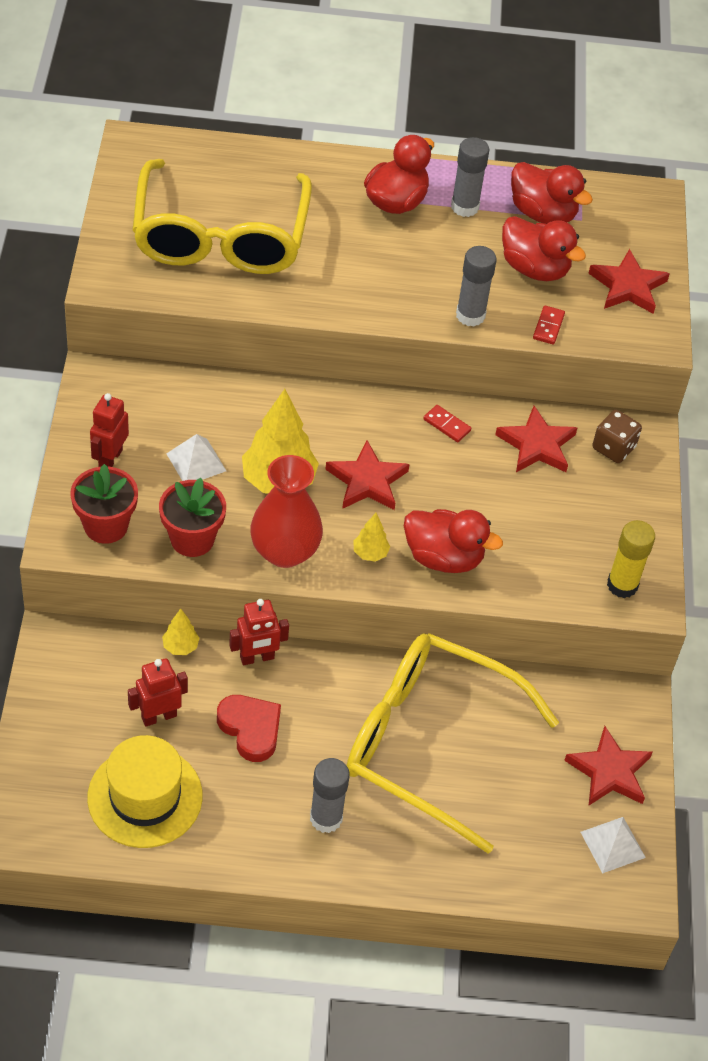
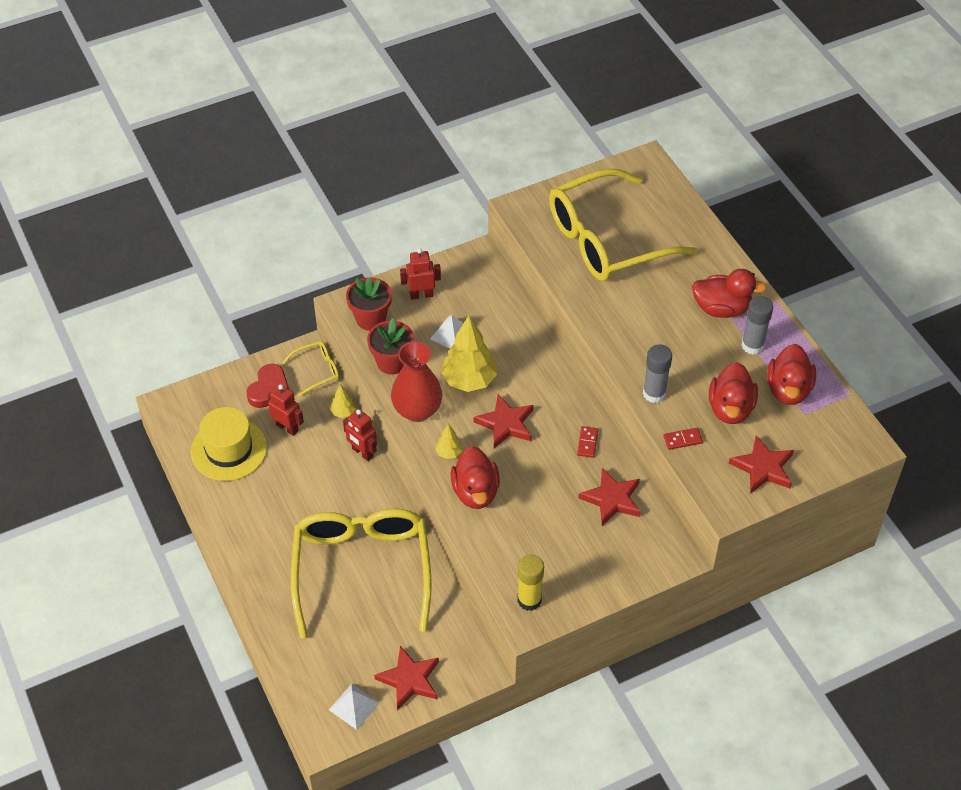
camera: 65 degrees right, 0 degrees up
red heart [217,695,281,762] -> red heart moved to [246,364,289,408]
grey glue stick [310,758,350,833] -> none
brown dice [592,410,642,463] -> none
none -> yellow glasses [282,341,339,397]

